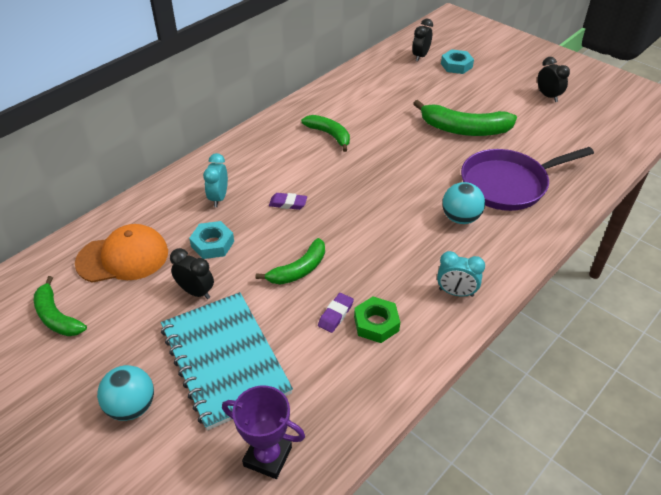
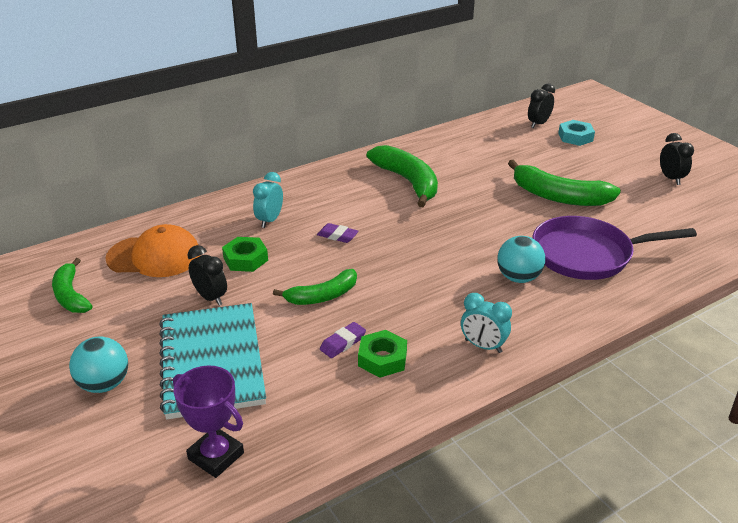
camera: 15 degrees right, 10 degrees down
turquoise nut [189,221,234,259] -> green nut [222,237,268,272]
green banana [301,115,350,152] -> green banana [367,145,438,207], size x1.58

